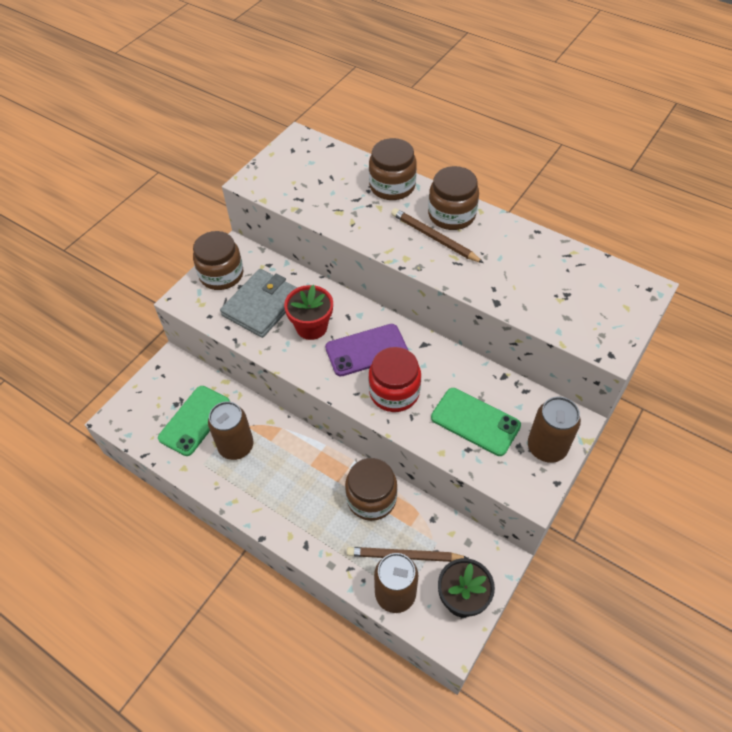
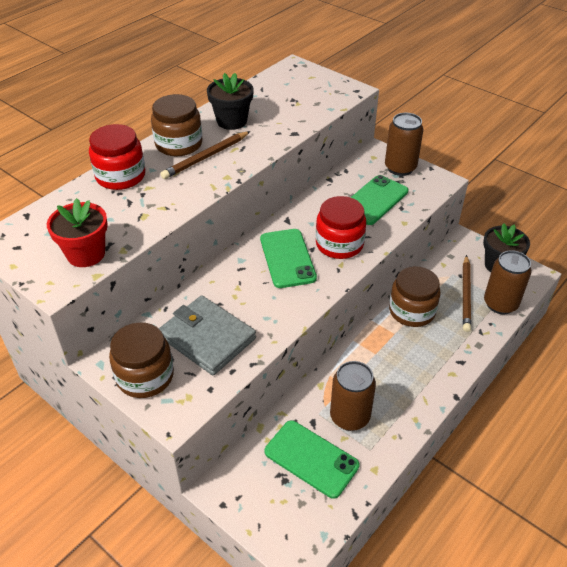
camera: 85 degrees left, 10 degrees down
red flower pot [284,285,333,340] -> red flower pot moved to [47,198,108,267]
purple phone [325,324,408,377] -> green phone [260,229,317,288]
brown jar [369,138,417,200] -> red jar [89,124,145,190]
none -> black flower pot [207,73,254,130]

